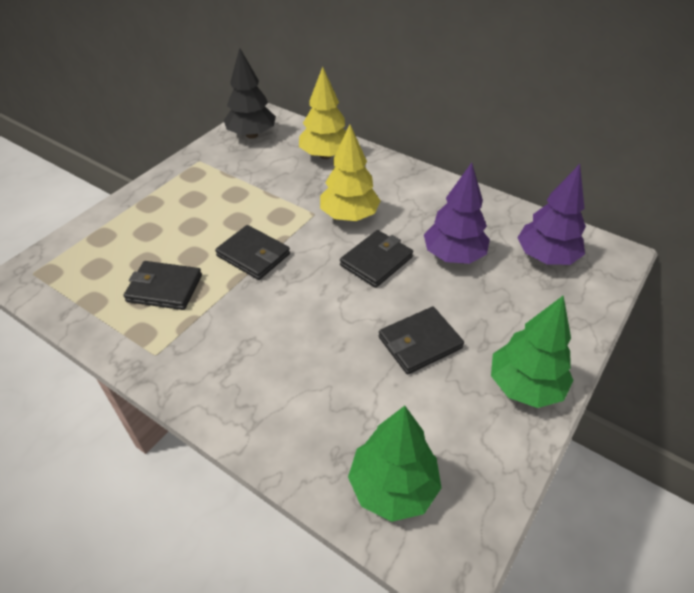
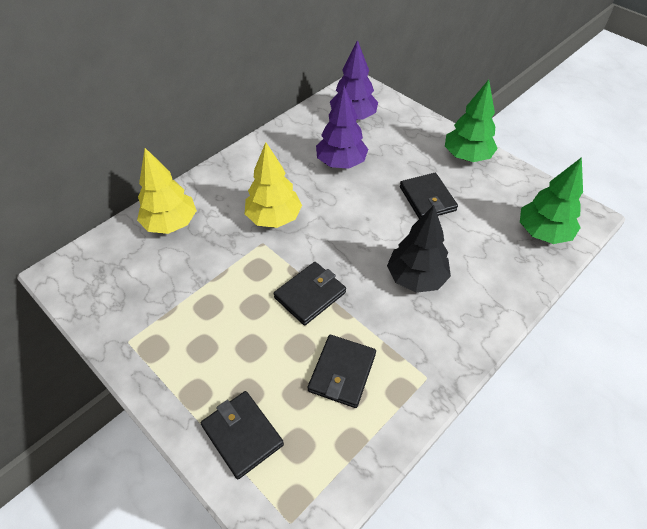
camera: 80 degrees left, 5 degrees up
black tree [224,48,276,139] -> black tree moved to [387,205,451,293]
black wallet [340,230,413,288] -> black wallet moved to [201,391,284,479]

